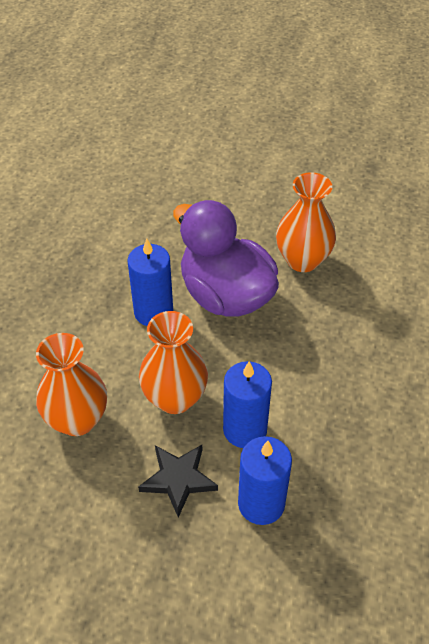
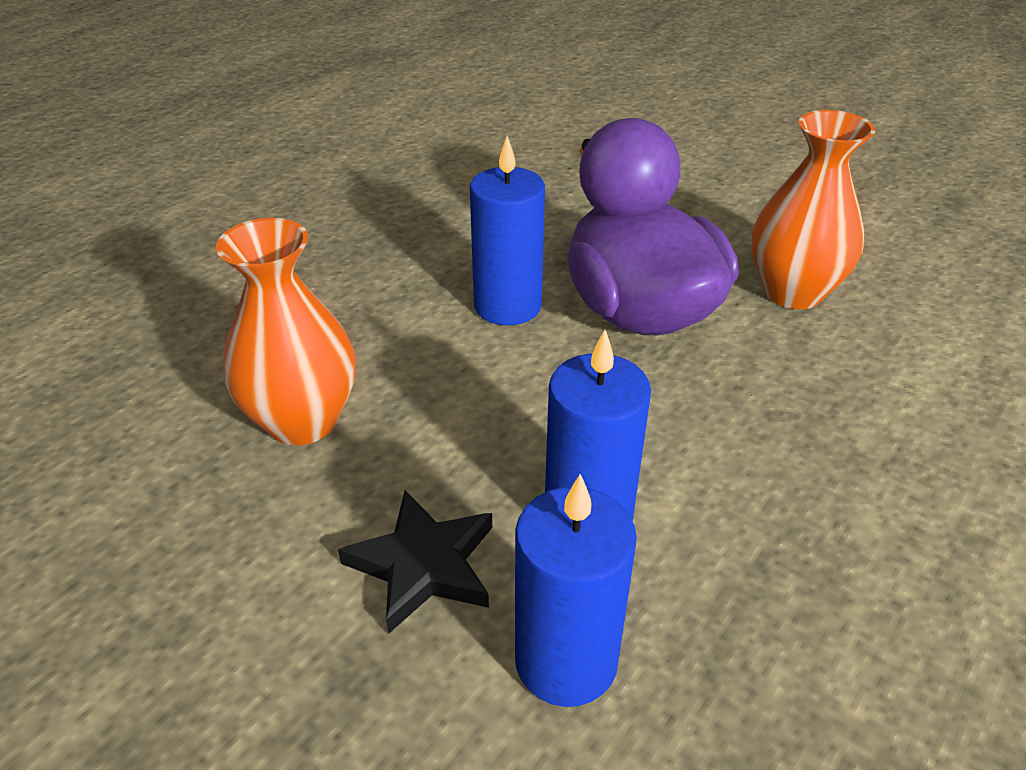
camera: 20 degrees right, 10 degrees down
orange vase [139,311,208,414] -> none

